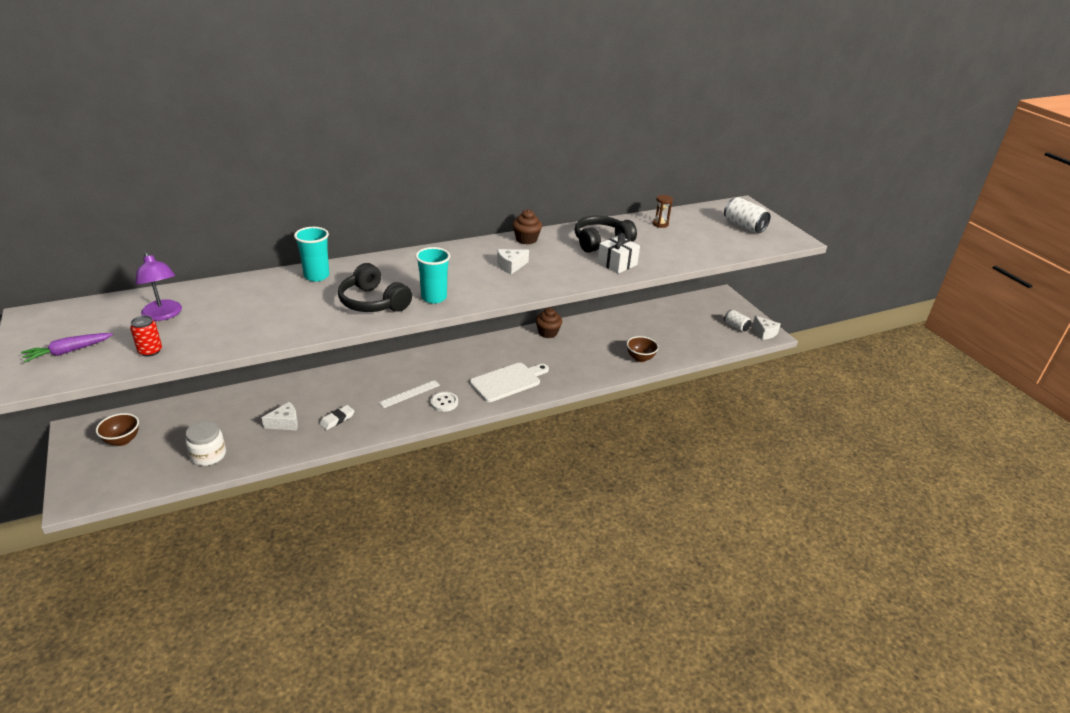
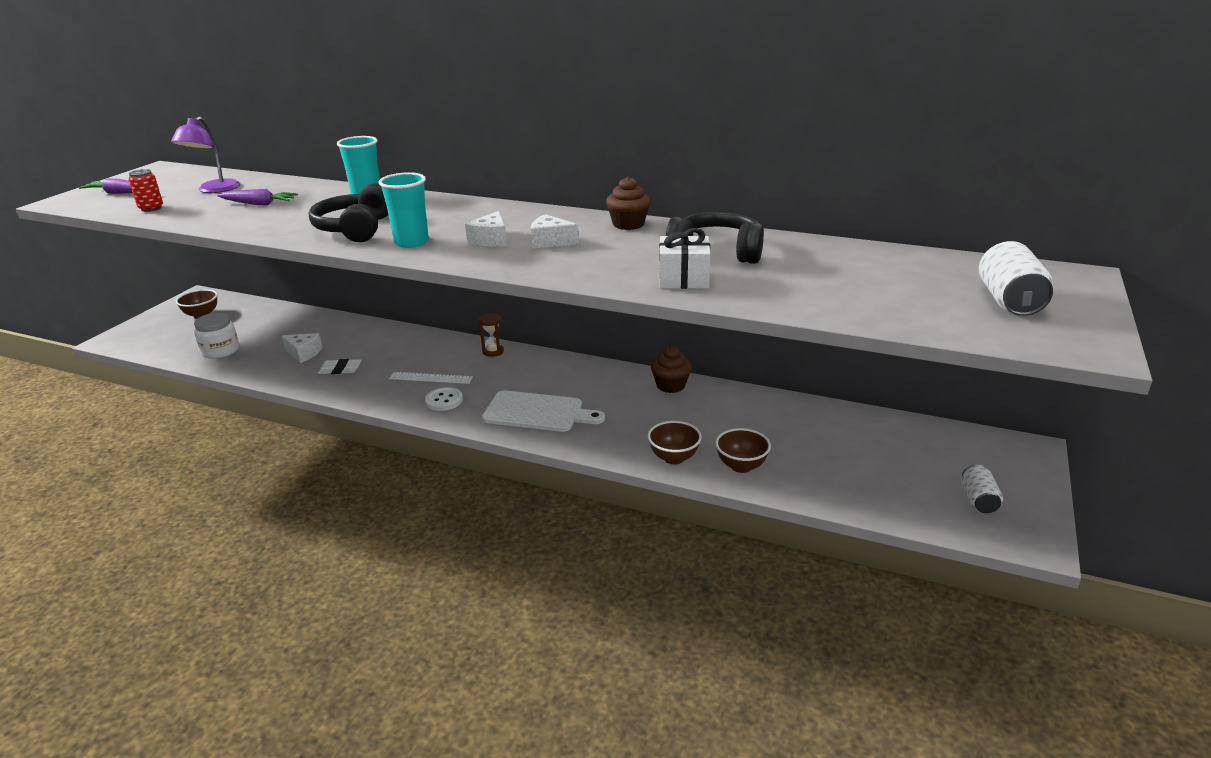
camera: 50 degrees right, 5 degrees down
brown hourglass [653,195,673,228] -> brown hourglass moved to [479,313,504,357]
white cheese [753,316,781,340] -> white cheese moved to [465,211,507,246]
none -> purple carrot [217,189,298,205]
none -> brown bowl [648,421,702,464]

